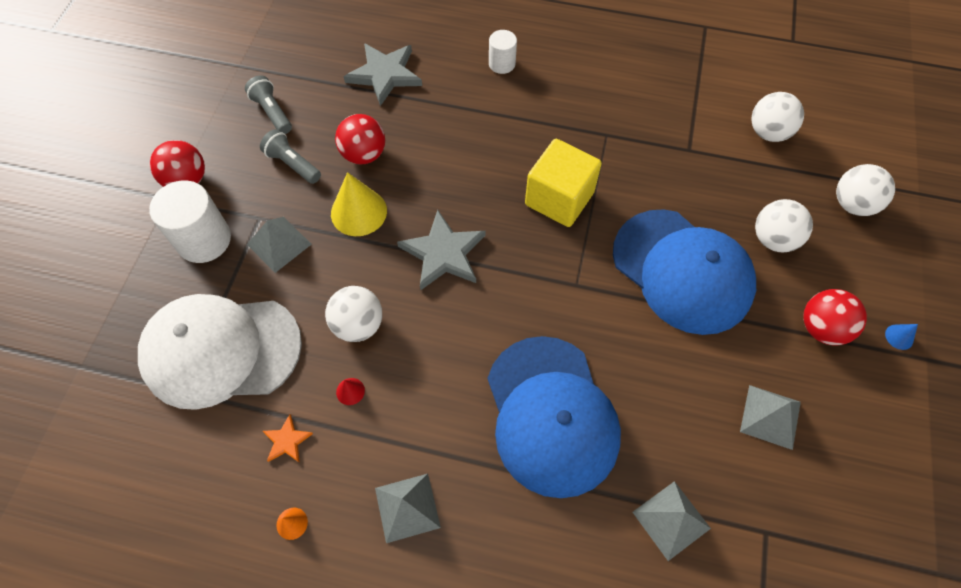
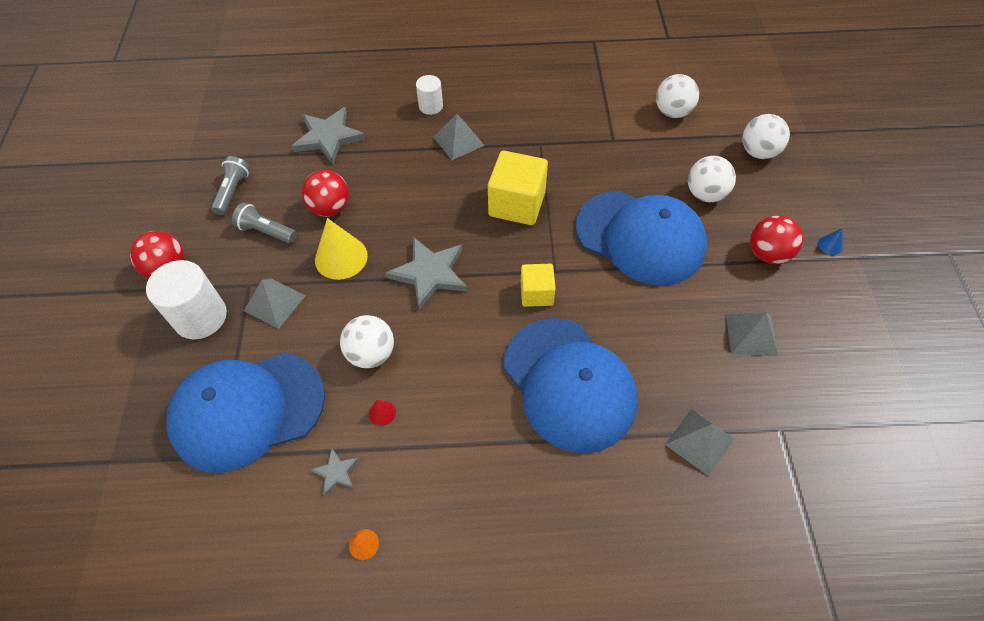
camera: 15 degrees left, 5 degrees down
white cap [138,294,302,410] -> blue cap [167,352,325,473]
grey flashlight [245,75,292,134] -> grey flashlight turned 60 degrees clockwise [211,156,250,215]
orange star [263,414,313,463] -> grey star [310,448,359,496]
grey pyramid [375,474,441,543] -> grey pyramid moved to [434,114,485,160]
none -> yellow cube [521,264,556,307]

